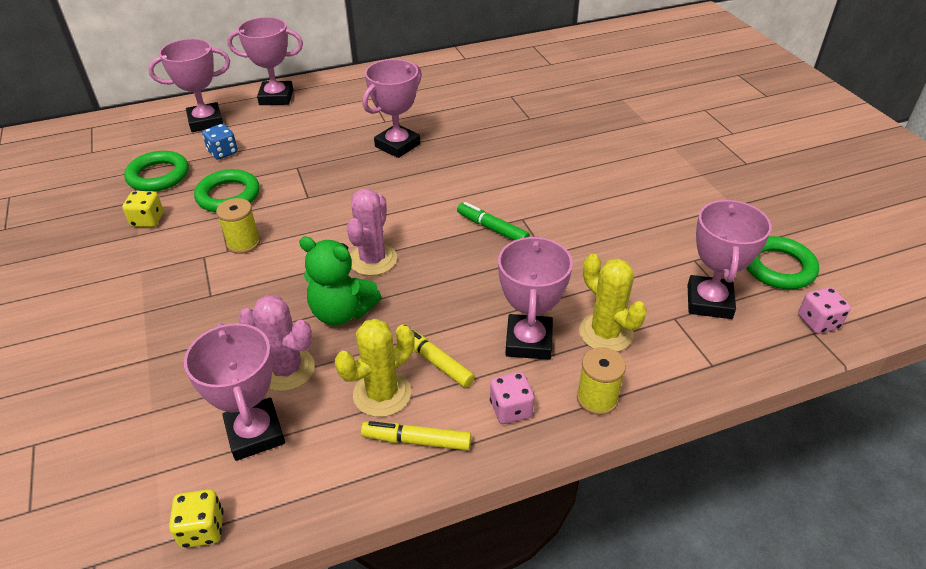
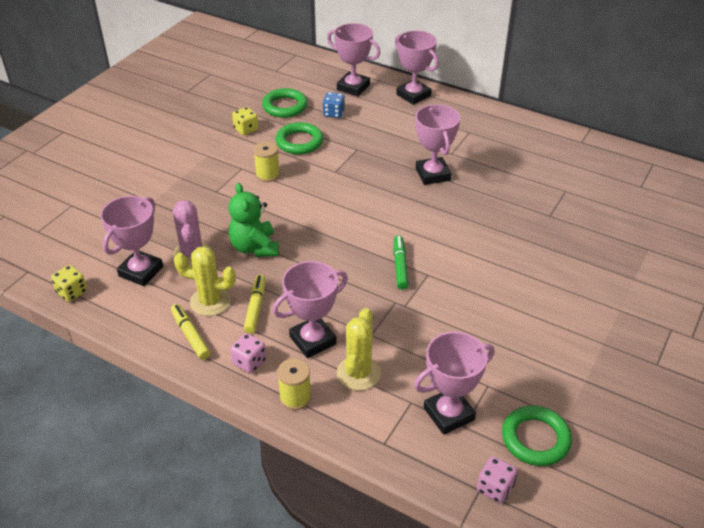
camera: 50 degrees right, 0 degrees up
pink cactus [347,189,397,276] -> none
pink trophy [363,59,422,158] -> pink trophy turned 75 degrees clockwise [415,104,460,185]

